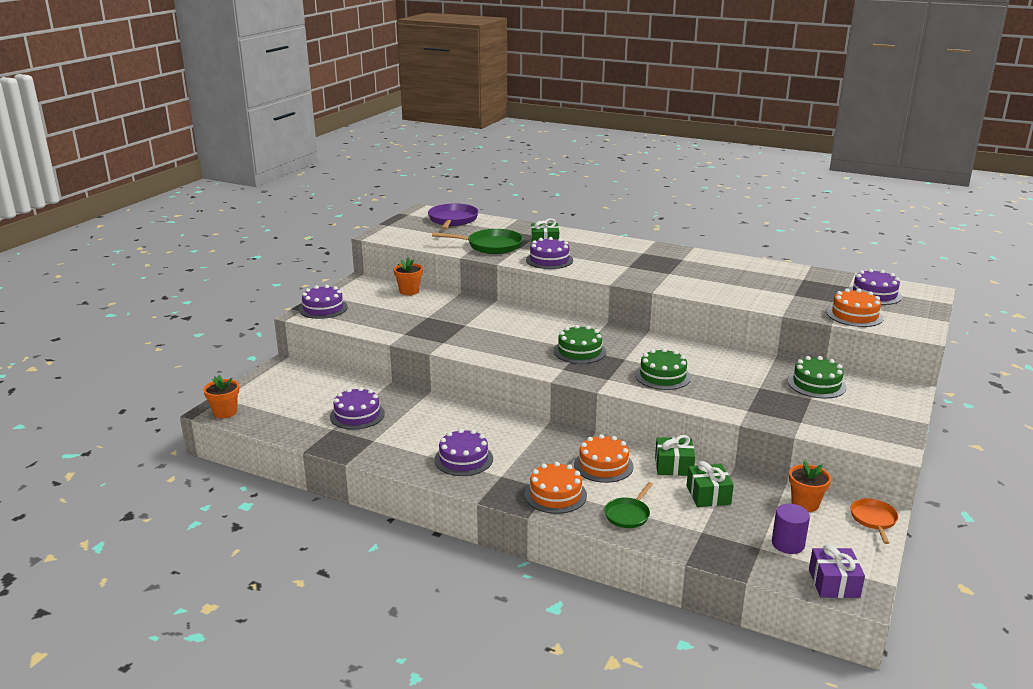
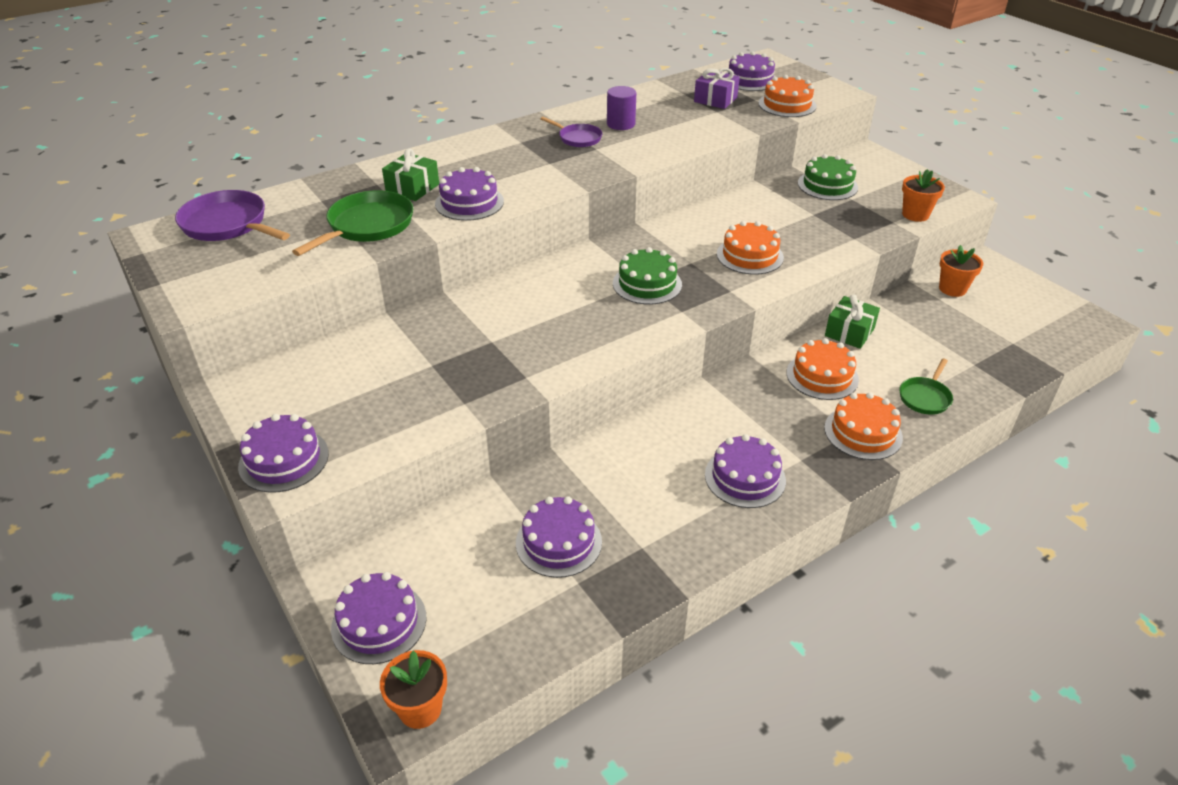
camera: 60 degrees left, 15 degrees up
orange flower pot [393,258,423,295] -> orange flower pot moved to [902,169,945,222]
green pan [604,482,653,528] -> green pan turned 60 degrees clockwise [899,358,953,415]
green cake [635,348,691,390] -> orange cake [717,221,784,275]
green gift [687,461,734,507] -> none
purple cylinder [772,504,810,554] -> purple cylinder moved to [607,86,636,130]
purple gift [809,544,865,598] -> purple gift moved to [694,68,740,109]
orange pan [850,498,898,544] -> none
none -> purple cake [331,572,427,664]
none -> purple pan [540,117,602,147]

